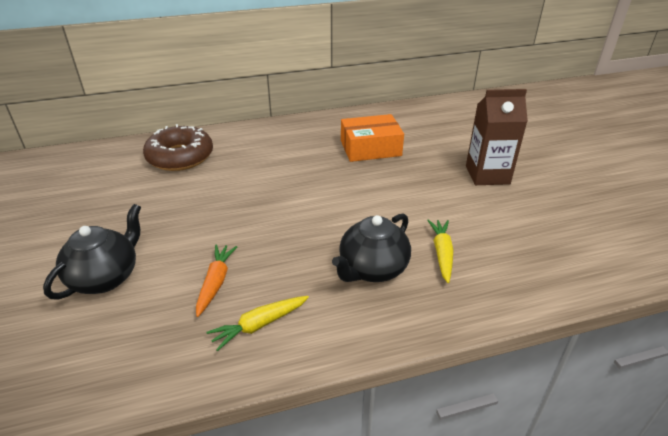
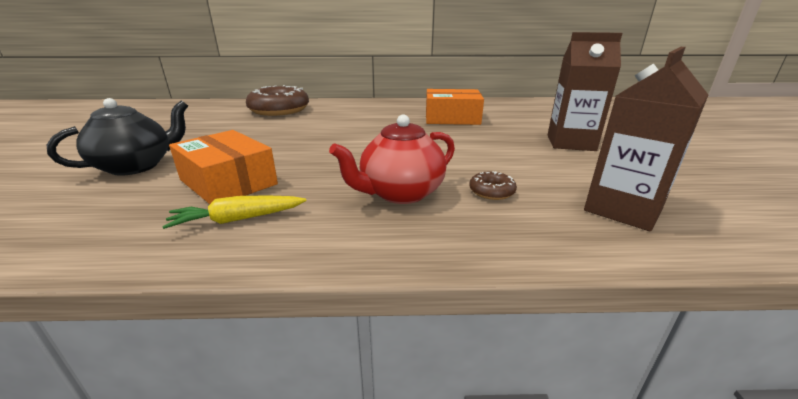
camera: 15 degrees right, 10 degrees down
orange carrot [196,245,237,317] -> orange box [169,130,278,204]
black teapot [332,214,411,282] -> red teapot [329,114,455,204]
yellow carrot [427,220,454,283] -> brown donut [469,171,517,200]
none -> brown carton [584,47,708,231]

